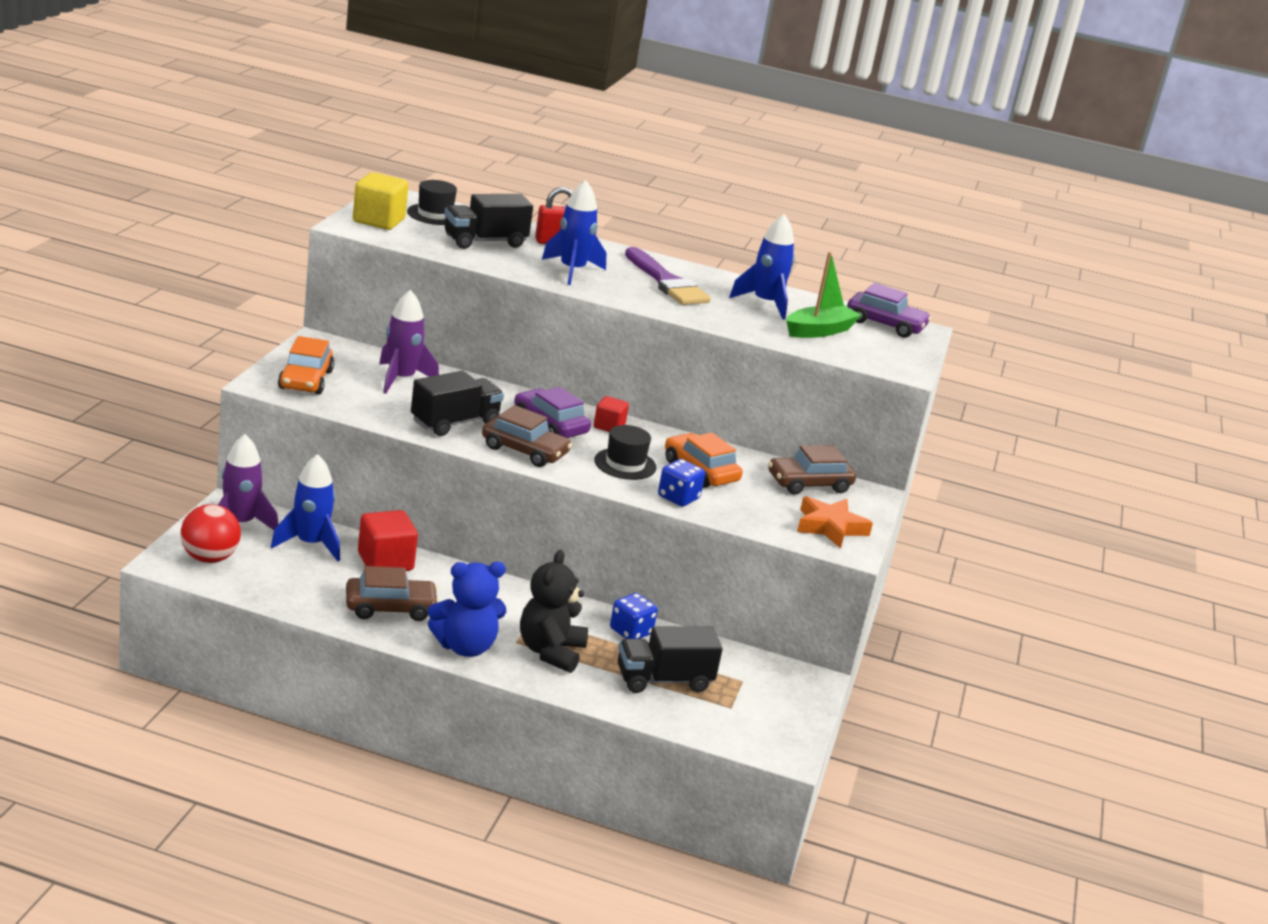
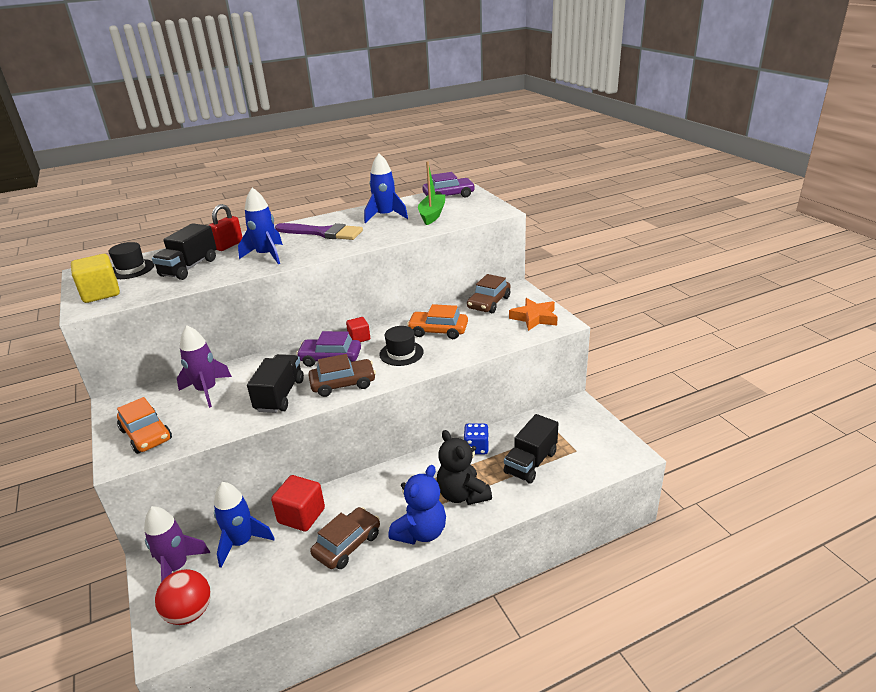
camera: 35 degrees left, 5 degrees up
blue dice [658,459,705,507] -> none

